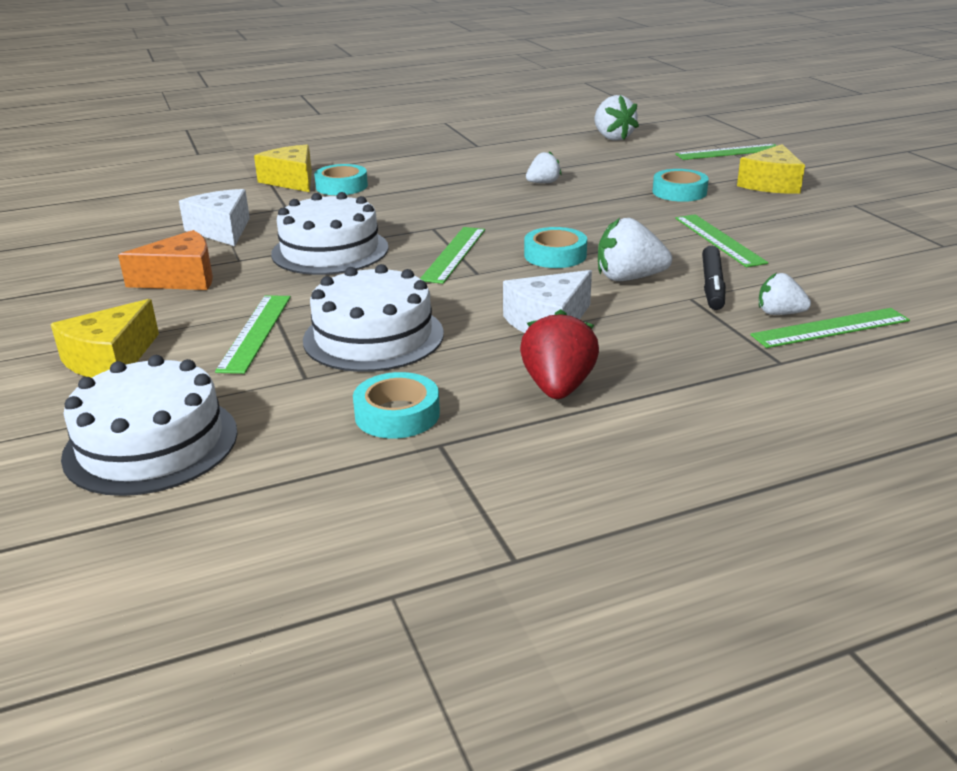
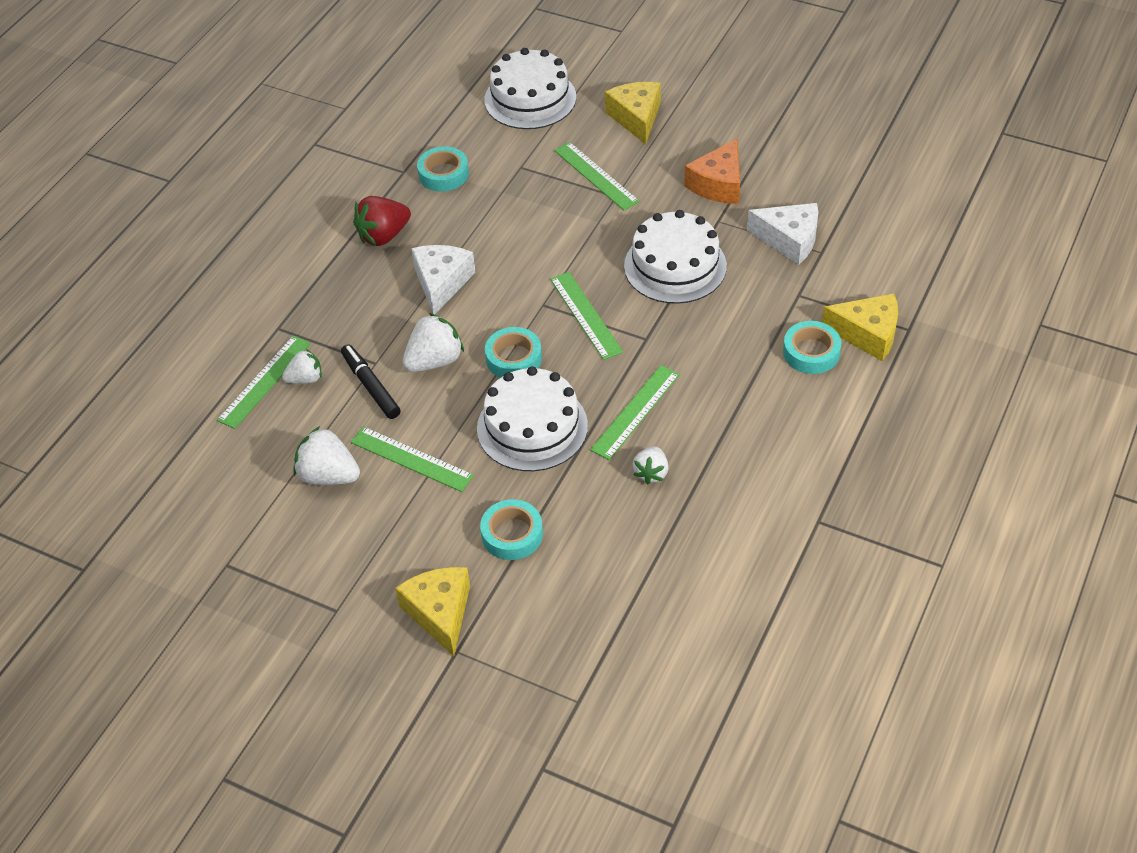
camera: 140 degrees right, 20 degrees up
white cake [303,264,444,372] -> white cake moved to [477,366,588,471]
red strawberry [520,309,599,399] -> red strawberry turned 90 degrees clockwise [353,196,411,246]
white strawberry [594,95,639,141] -> white strawberry moved to [293,426,360,485]
green ruler [675,144,777,160] -> green ruler moved to [590,365,680,460]

